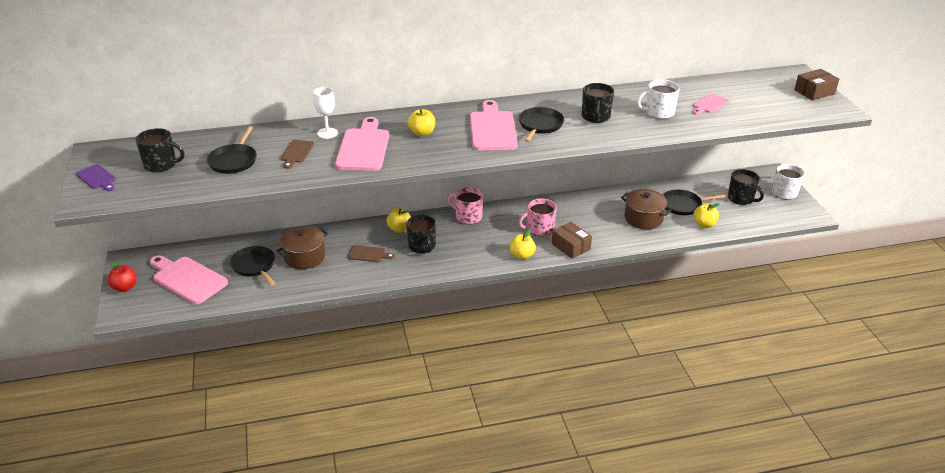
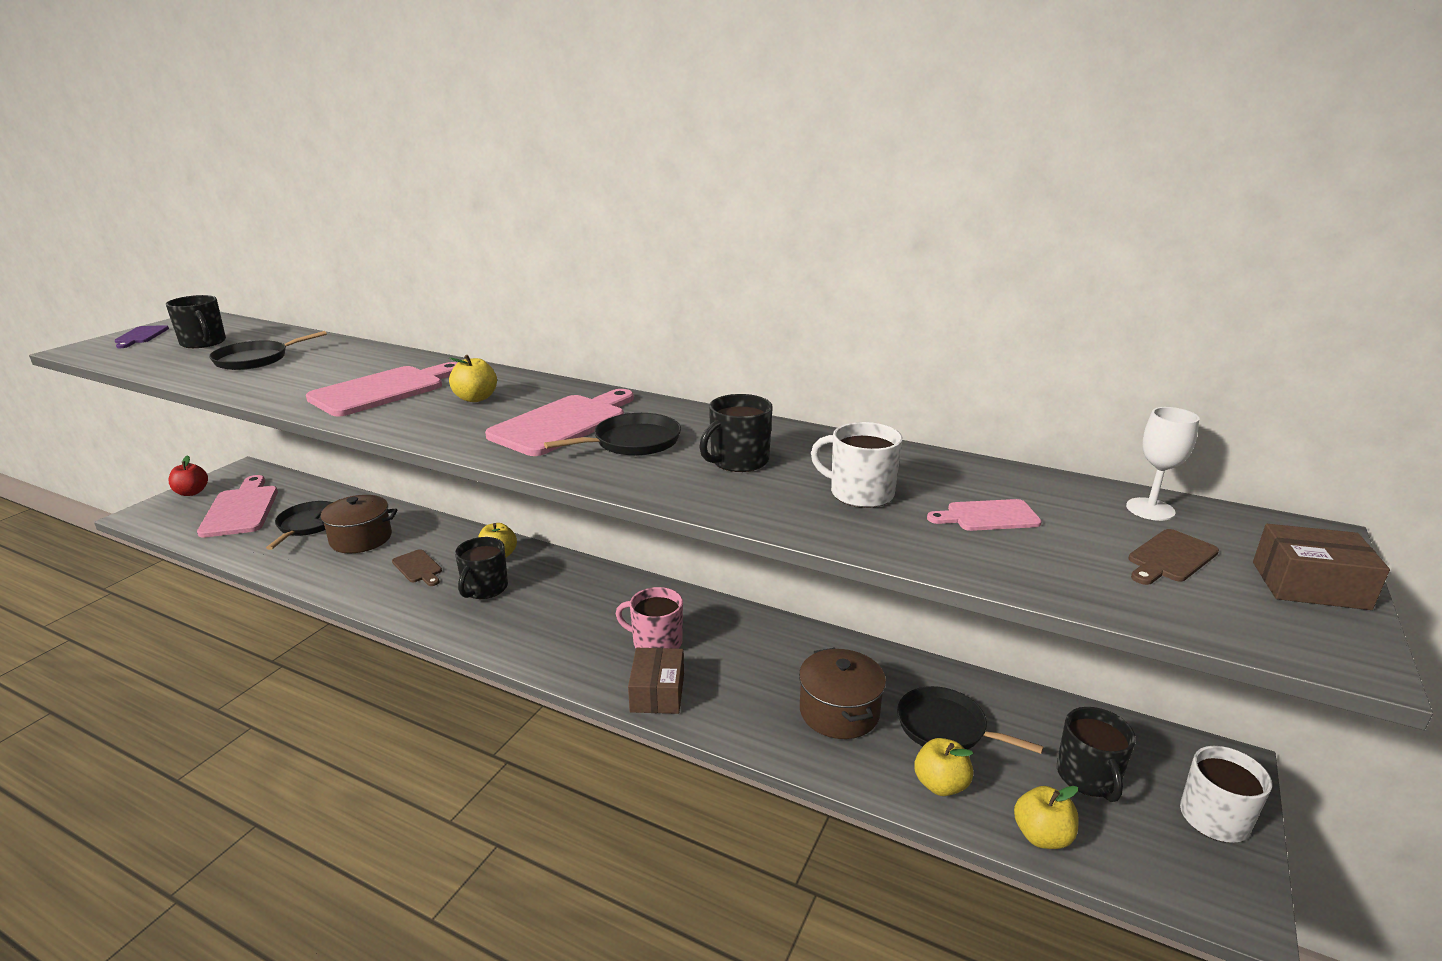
camera: 40 degrees right, 10 degrees down
brown cutting board [281,140,314,169] -> brown cutting board moved to [1128,529,1219,585]
white goblet [313,87,338,139] -> white goblet moved to [1126,407,1199,521]
pink mug [448,187,483,224] -> none
yellow apple [510,229,536,260] -> yellow apple moved to [1014,786,1079,849]

